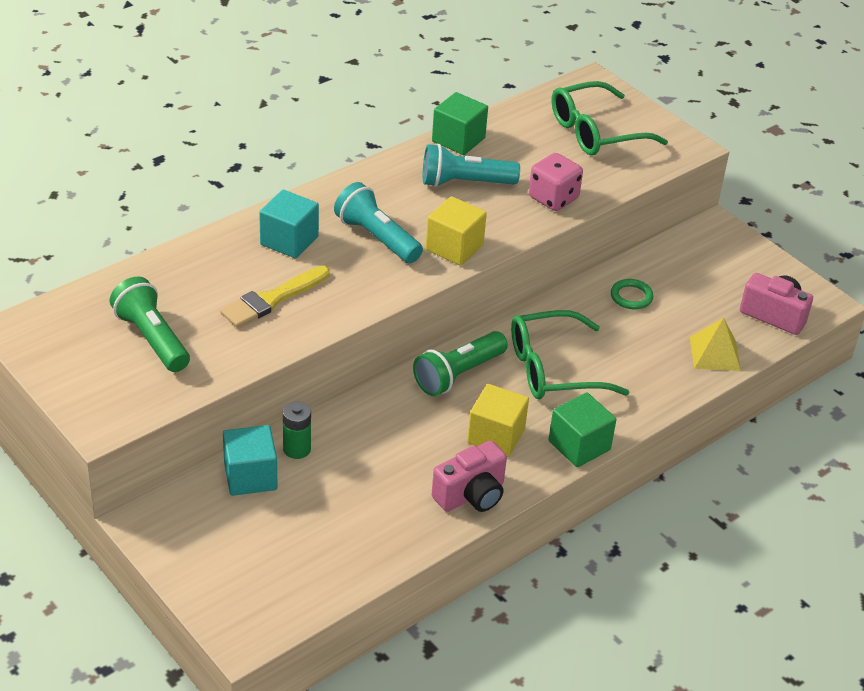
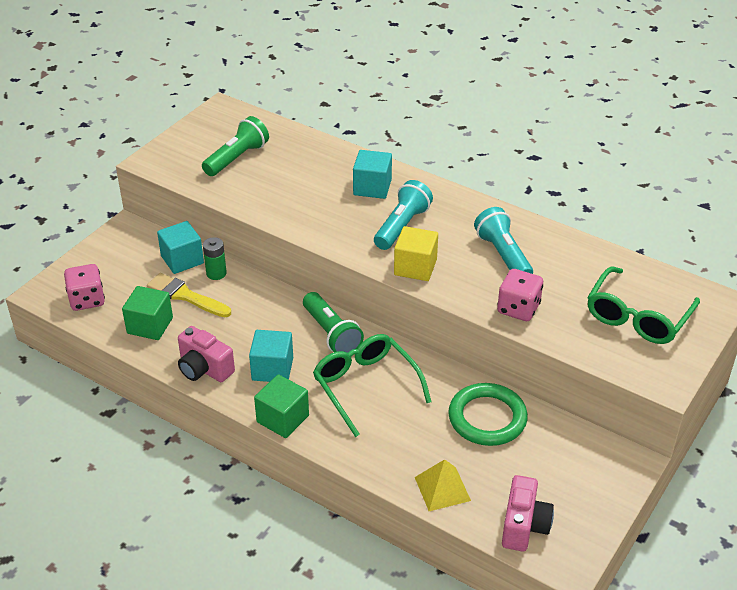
camera: 75 degrees right, 0 degrees up
yellow brush [220,266,330,328] -> yellow brush moved to [147,273,231,317]
green flashlight [413,331,508,396] -> green flashlight turned 150 degrees counterclockwise [303,292,364,353]
green cube [432,92,488,155] -> green cube moved to [122,286,173,340]
yellow cube [467,384,529,457] -> turquoise cube [249,330,293,382]
green glasses [552,81,668,156] -> green glasses turned 105 degrees counterclockwise [587,267,700,344]
green ring [611,279,654,310] -> green ring [448,383,528,446], size x1.97
none -> pink dice [64,264,105,311]

